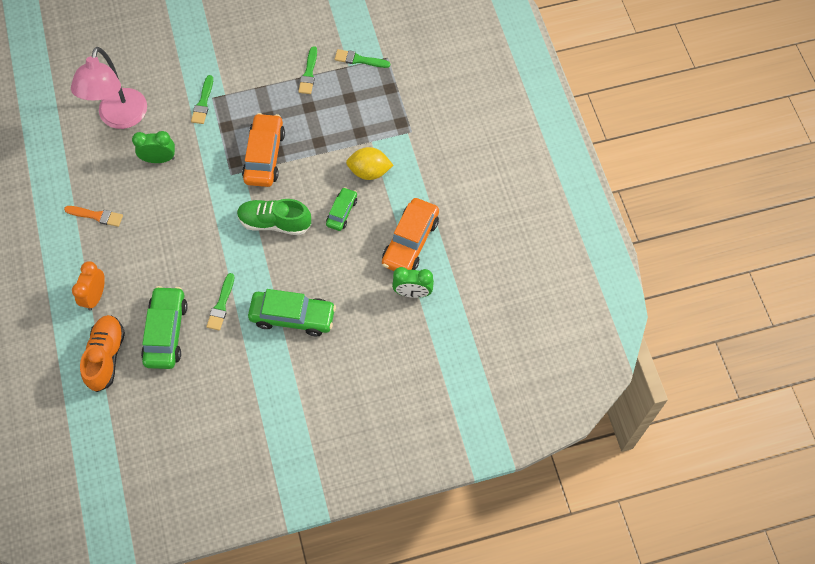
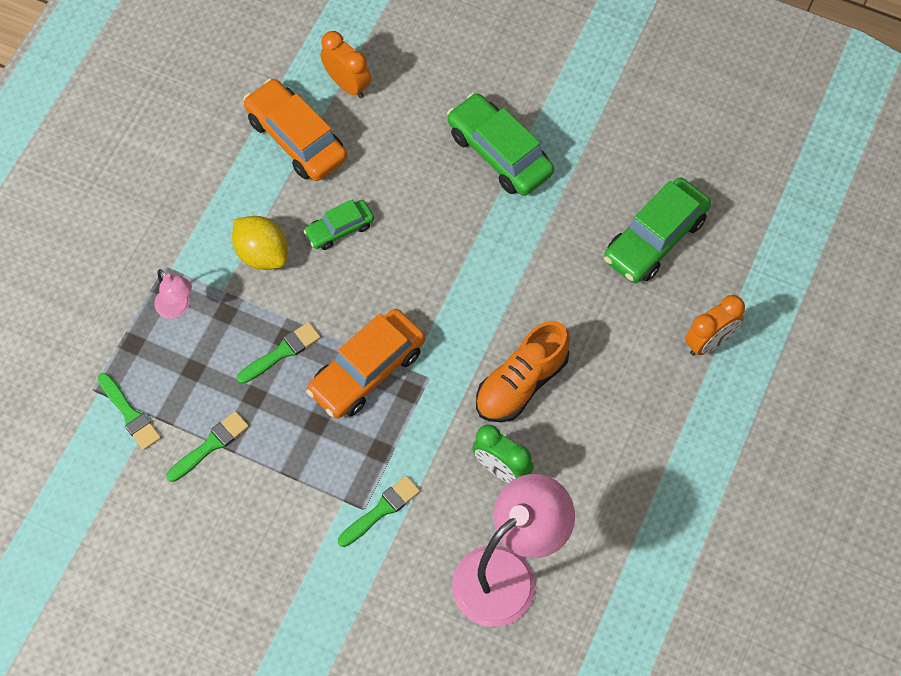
camera: 140 degrees left, 0 degrees up
orange brush [64,206,123,227] -> none
orange shoe [80,315,125,392] -> orange shoe moved to [476,321,570,422]
green brush [206,273,234,331] -> green brush moved to [237,322,321,384]
green shoe [237,199,311,235] -> none
orange car [382,198,439,271] -> orange car turned 105 degrees counterclockwise [243,78,347,181]
green clock [392,267,434,298] -> orange clock [320,31,371,98]
none -> pink lamp [154,269,192,319]

